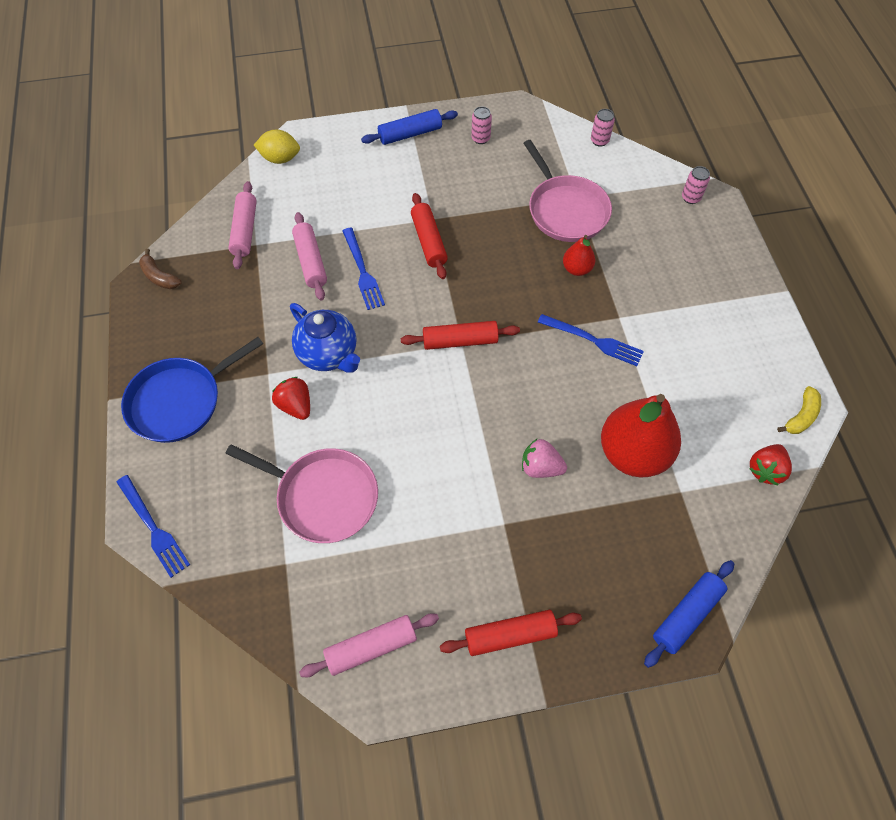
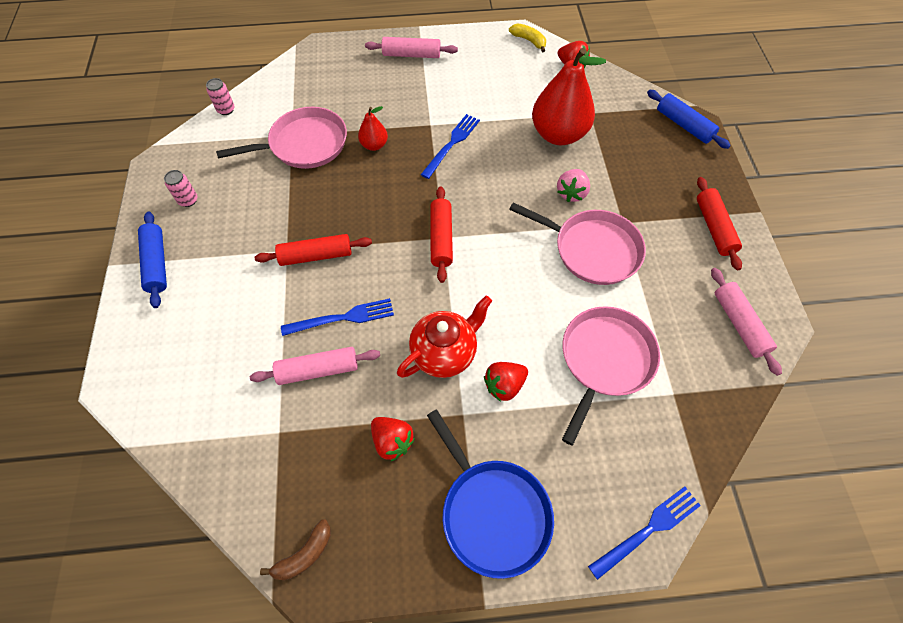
camera: 85 degrees left, 0 degrees up
pink rolling pin [228,181,257,269] -> pink rolling pin moved to [365,37,458,58]
yellow lemon [254,130,300,164] -> none
blue teapot [290,303,360,373] -> red teapot [397,296,492,378]
pink can [682,166,710,204] -> none
none -> red strawberry [371,417,415,461]
none -> pink pan [509,202,646,285]

